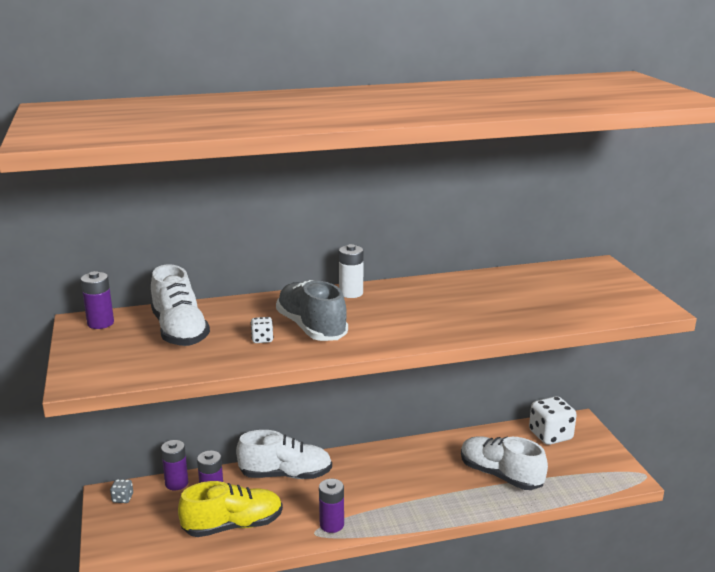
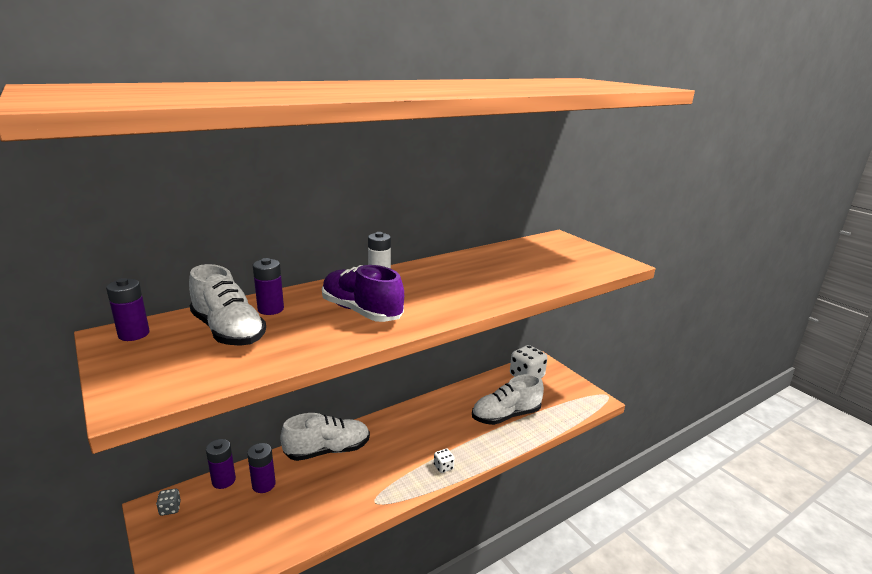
camera: 20 degrees left, 0 degrees up
yellow shoe [178,481,283,537] -> none
white dice [251,317,274,343] -> white dice moved to [434,449,455,473]
grey shoe [276,280,348,341] -> purple shoe [322,265,404,322]
purple battery [319,479,344,533] -> purple battery moved to [253,258,284,315]
white shoe [461,436,548,490] -> white shoe turned 45 degrees counterclockwise [472,374,544,425]

